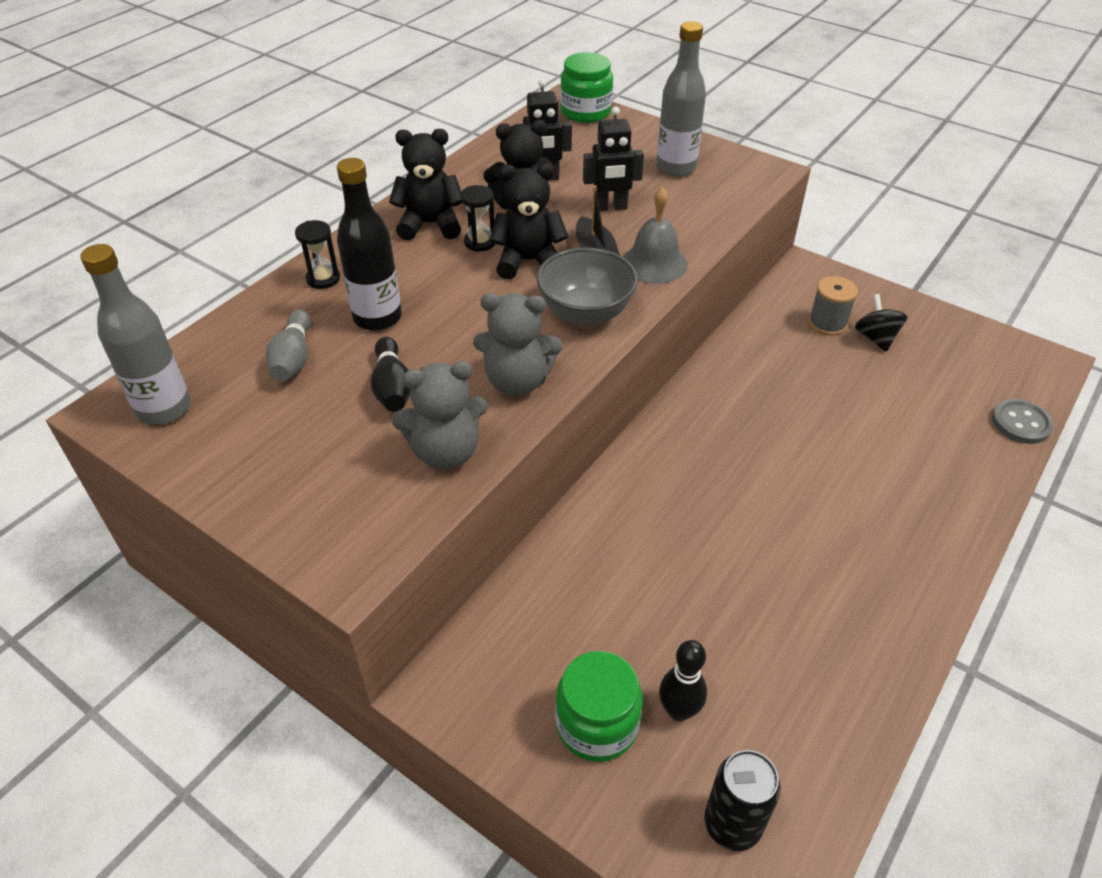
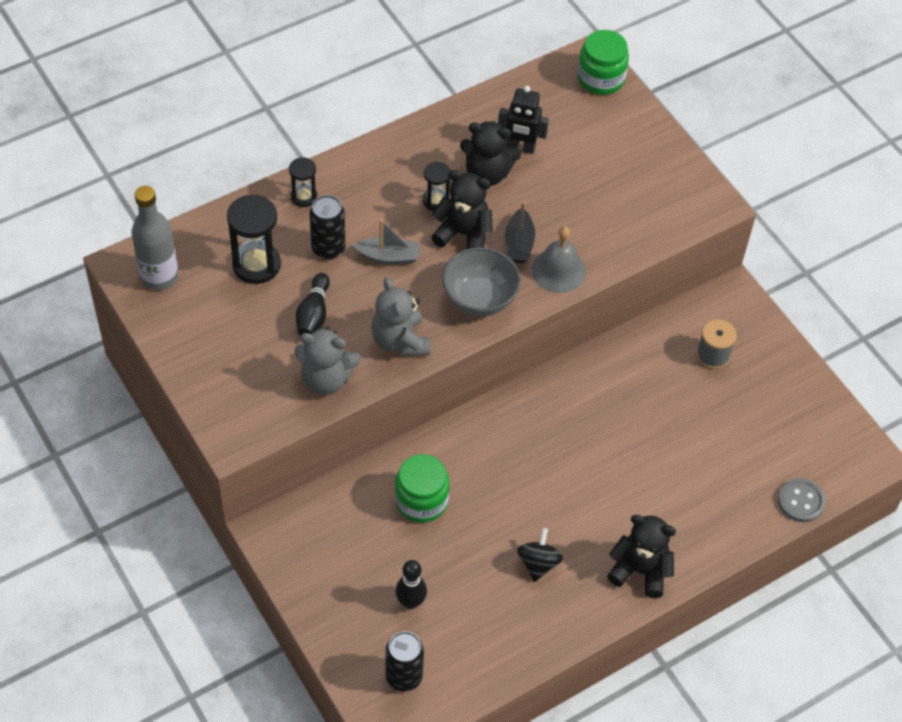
camera: 20 degrees right, 10 degrees up
grey bowling pin [266,310,311,382] -> black hourglass [227,194,281,284]
black bottle [337,158,402,331] -> black can [310,195,345,260]
black teddy bear [389,129,462,241] -> black teddy bear moved to [607,515,676,598]
grey teddy bear [473,293,562,396] -> grey teddy bear turned 45 degrees clockwise [371,277,430,356]
green jar [555,651,643,762] -> green jar moved to [395,454,450,523]
black robot [583,106,644,211] -> none
grey bottle [656,21,706,177] -> none
black spinning top [855,294,907,352] -> black spinning top moved to [517,528,563,582]
none -> grey boat [353,219,420,264]

